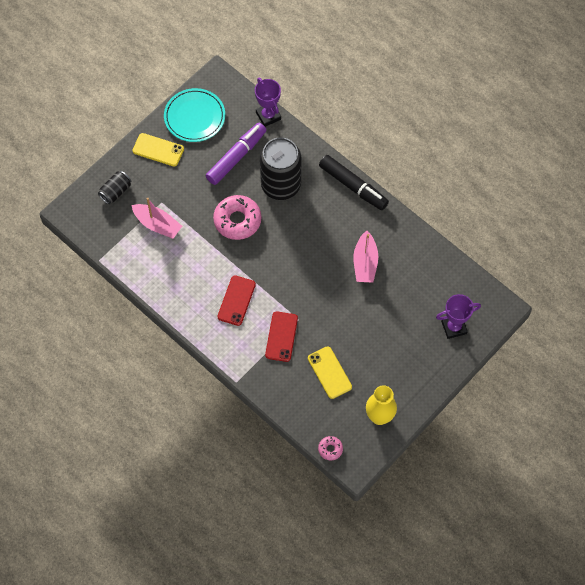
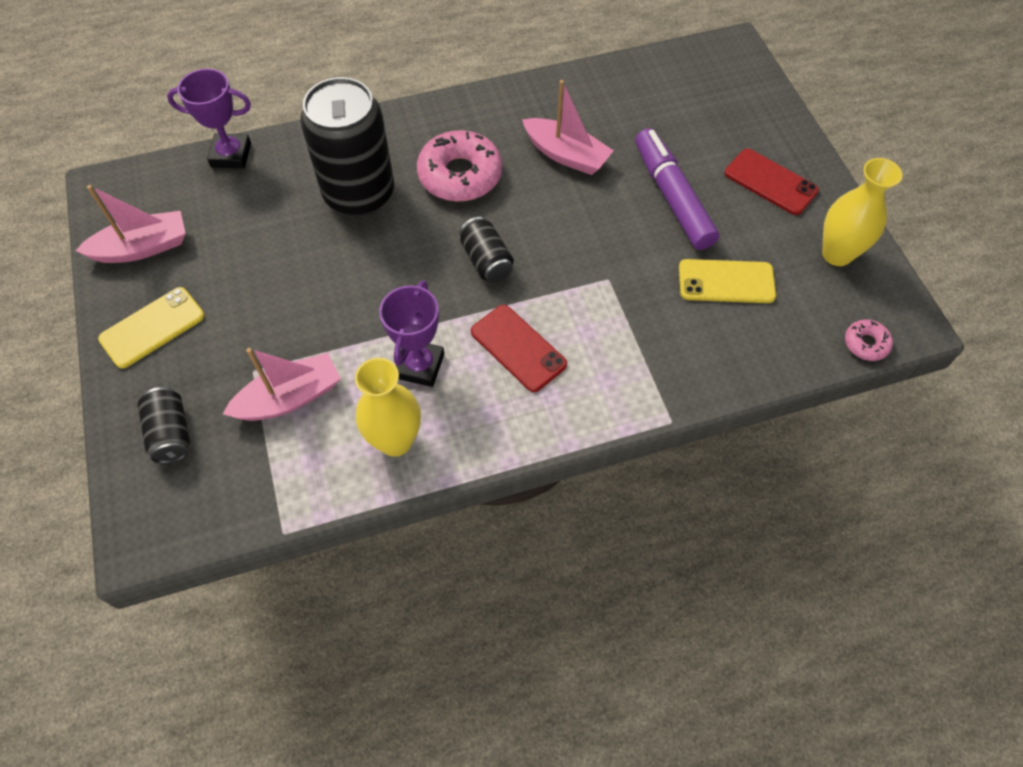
camera: 60 degrees left, 5 degrees down
turquoise plate [164,88,225,142] -> pink boat [75,185,186,263]
purple marker [206,123,266,185] -> purple marker moved to [635,128,719,250]
pink donut [213,195,261,240] -> pink donut moved to [417,130,502,202]
red phone [265,311,298,362] -> red phone moved to [725,149,819,215]
black marker [319,155,389,210] -> none
purple trophy [436,294,481,339] -> purple trophy moved to [379,280,444,387]
none -> yellow vase [355,358,421,457]
none -> black can [459,217,514,282]

